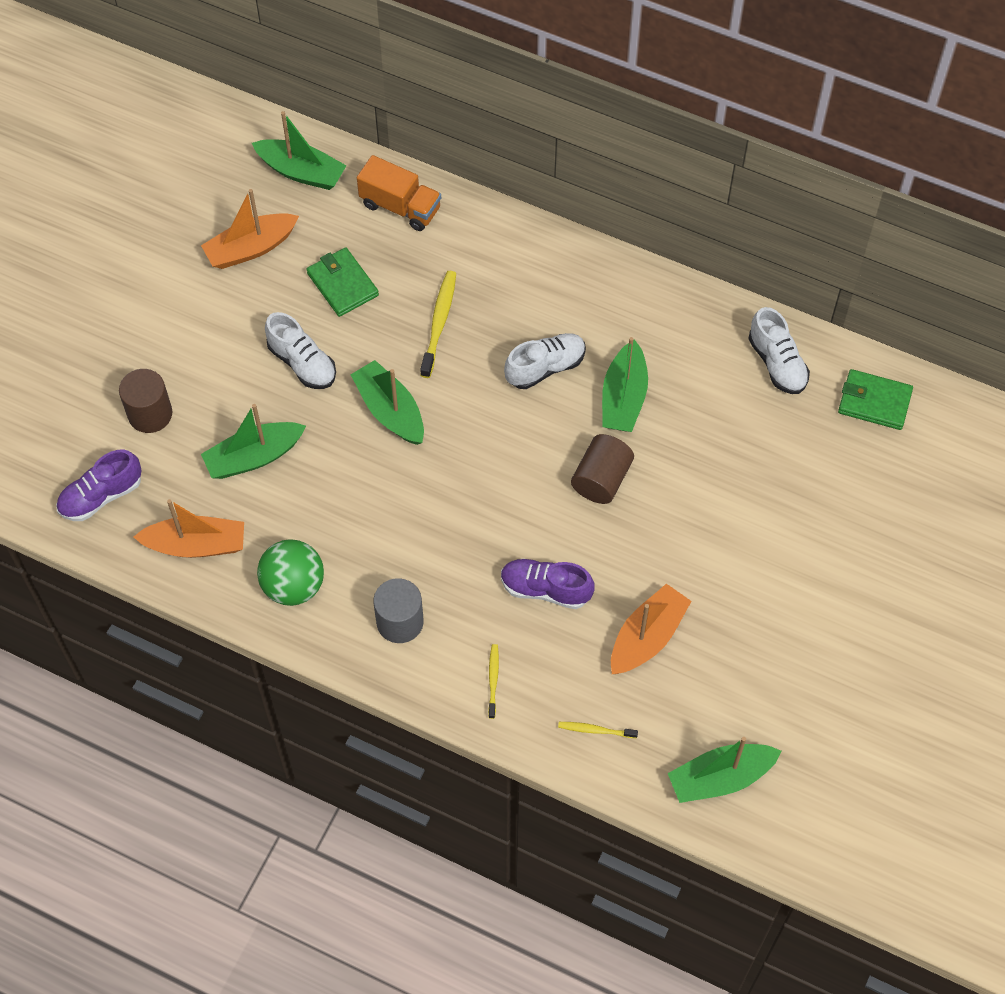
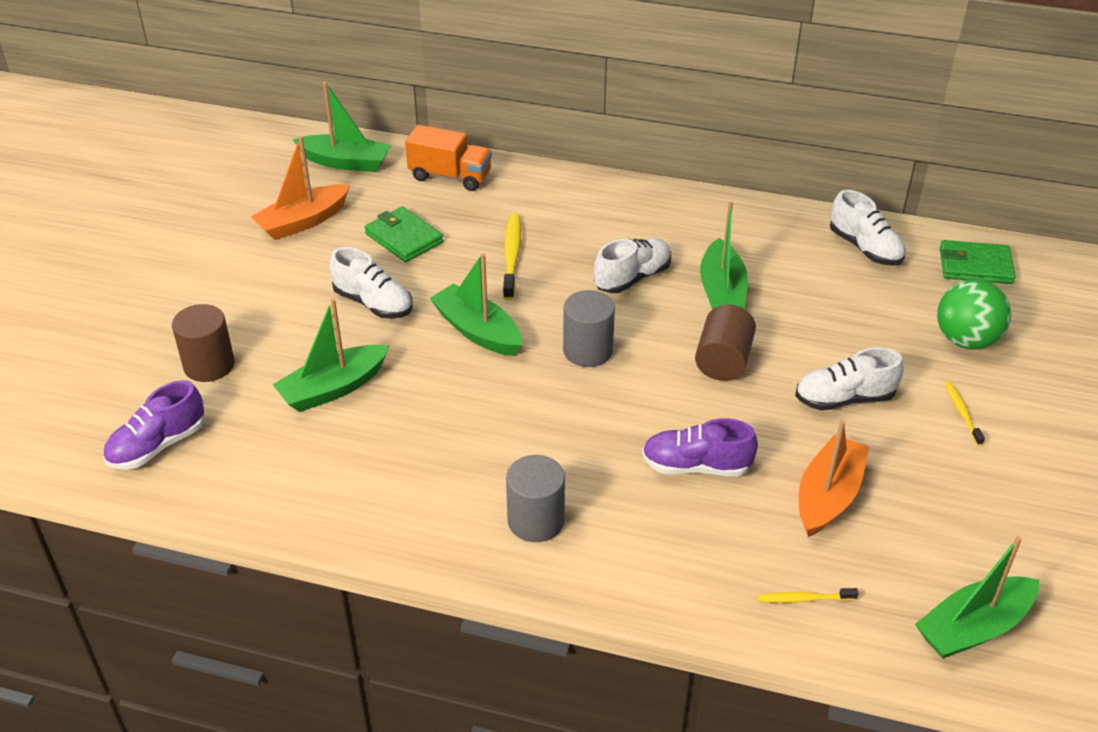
camera: 10 degrees left, 20 degrees down
orange boat [134,499,244,558] -> none
green ball [257,539,324,606] -> green ball moved to [937,279,1011,350]
yellow toothbrush [488,644,499,719] -> yellow toothbrush moved to [945,382,985,446]
none -> grey cylinder [563,290,615,367]
none -> white shoe [795,347,904,410]

